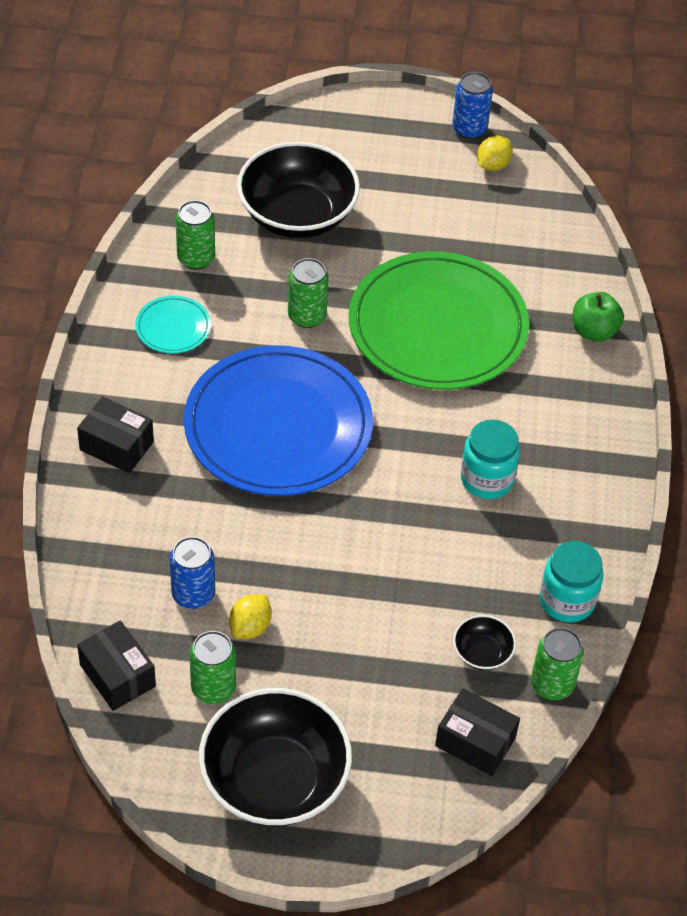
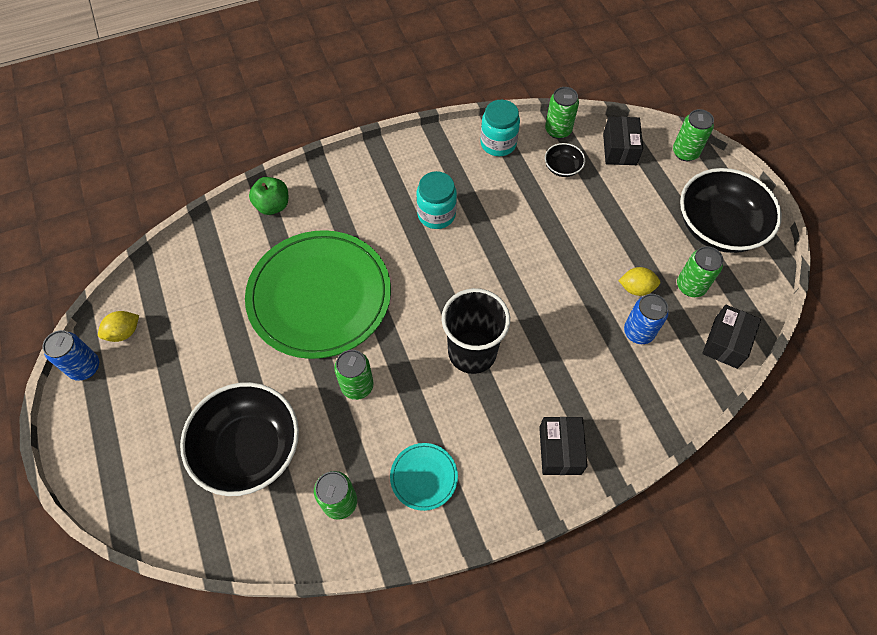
camera: 115 degrees left, 10 degrees up
blue plate [184,345,373,496] -> black cup [442,288,510,374]
yellow lemon [477,135,513,171] -> yellow lemon turned 45 degrees counterclockwise [98,311,139,342]
none -> green can [673,109,714,161]

